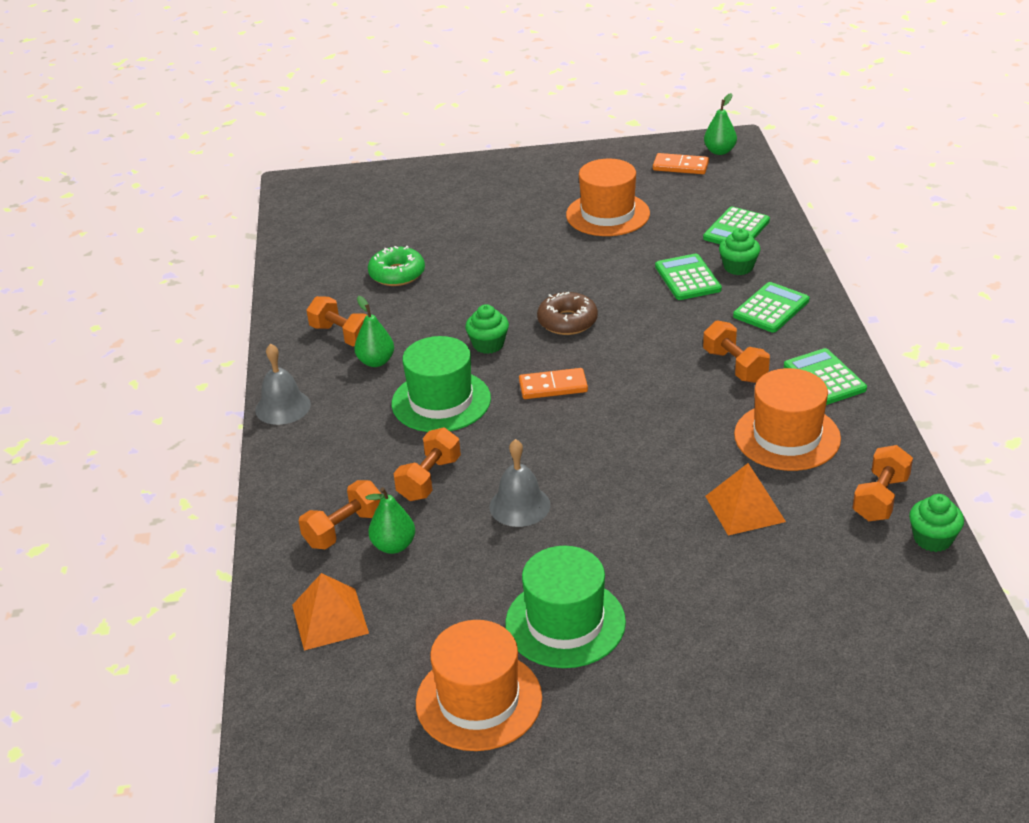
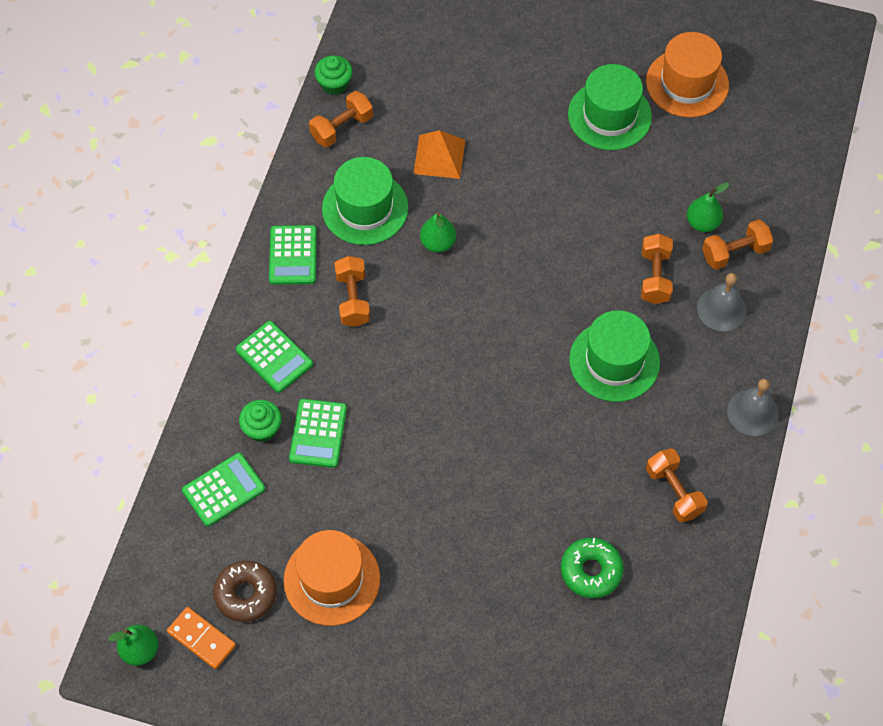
camera: 160 degrees left, 25 degrees up
orange pyramid [292,573,369,650] -> none
green pear [354,296,394,367] -> green pear moved to [420,212,456,253]
orange dumbbell [393,428,461,501] -> orange dumbbell turned 45 degrees counterclockwise [641,234,673,304]
green cupcake [465,304,509,354] -> none
grey bell [490,439,550,527] -> grey bell moved to [697,273,747,331]
orange domino [519,368,588,399] -> none
brown donut [537,292,598,335] -> brown donut moved to [213,561,277,622]
green calculator [733,282,809,333] -> green calculator turned 105 degrees counterclockwise [236,321,313,393]
orange hat [734,368,841,471] -> green hat [322,157,408,245]

